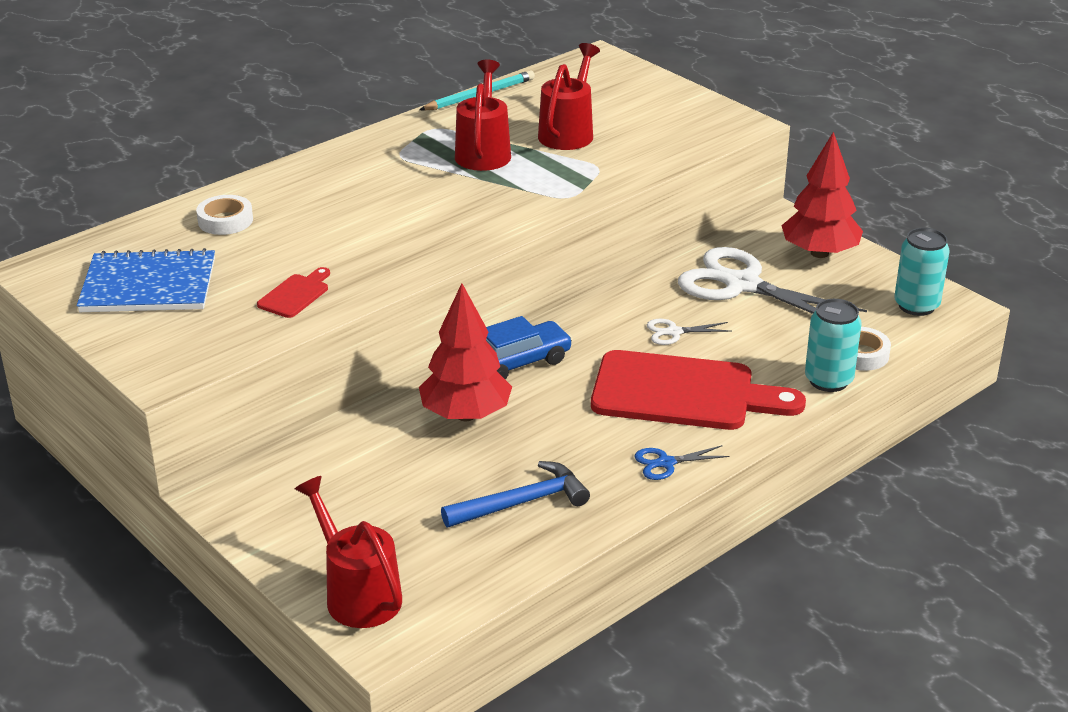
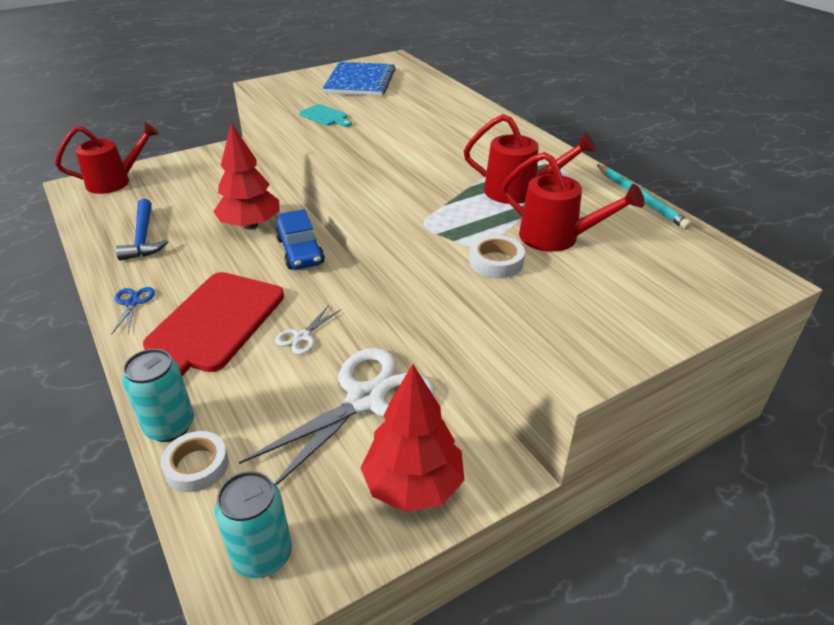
camera: 100 degrees right, 5 degrees up
white tape [196,195,253,235] -> white tape moved to [469,235,525,278]
red cutting board [257,267,330,318] -> turquoise cutting board [299,104,352,127]
white scissors [647,319,732,345] -> white scissors turned 150 degrees counterclockwise [275,305,341,355]

